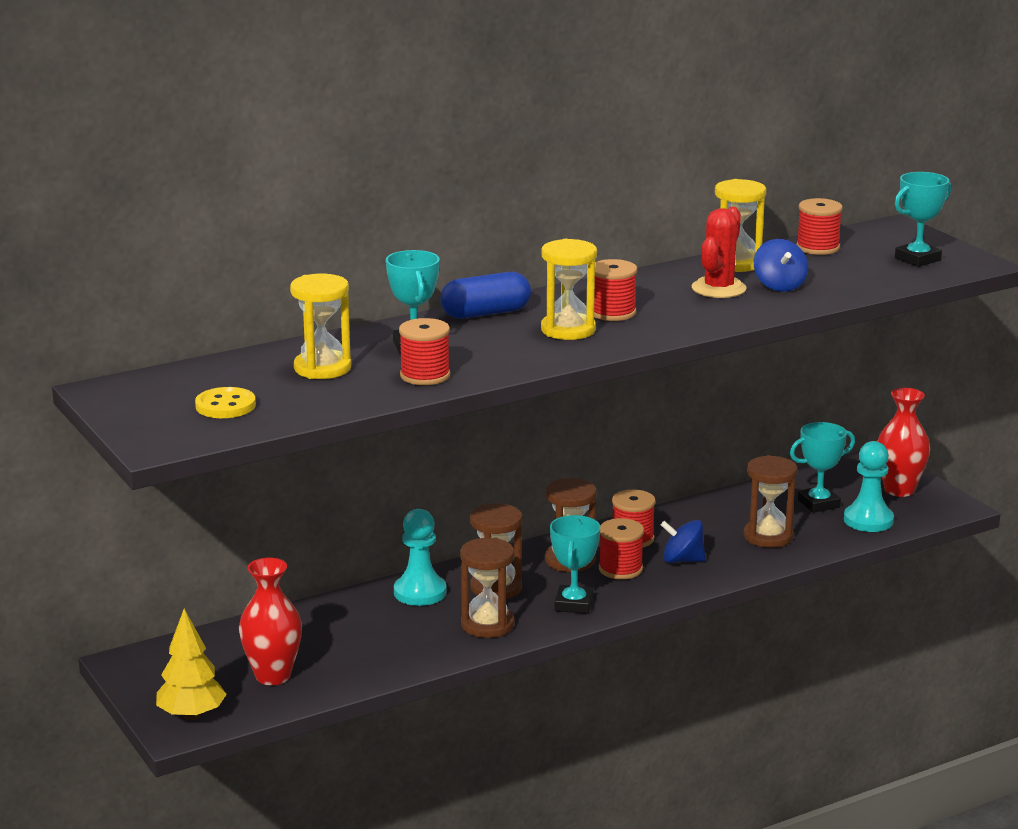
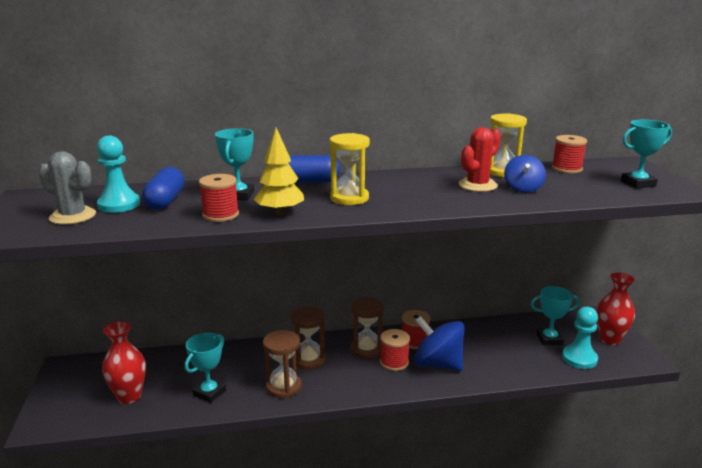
camera: 20 degrees right, 0 degrees up
yellow tree [156,609,227,720] -> yellow tree moved to [254,128,304,215]
yellow button [195,387,256,418] -> grey cactus [38,151,96,225]
yellow hourglass [290,274,351,379] -> blue capsule [142,167,185,210]
turquoise pawn [394,509,446,606] -> turquoise pawn moved to [97,136,140,213]
turquoise trophy [550,515,600,614] -> turquoise trophy moved to [185,333,226,403]
red spool [594,259,637,321] -> none
blue spinning top [661,520,706,563] -> blue spinning top [414,316,465,371], size x1.72
brown hourglass [744,455,797,548] -> none

